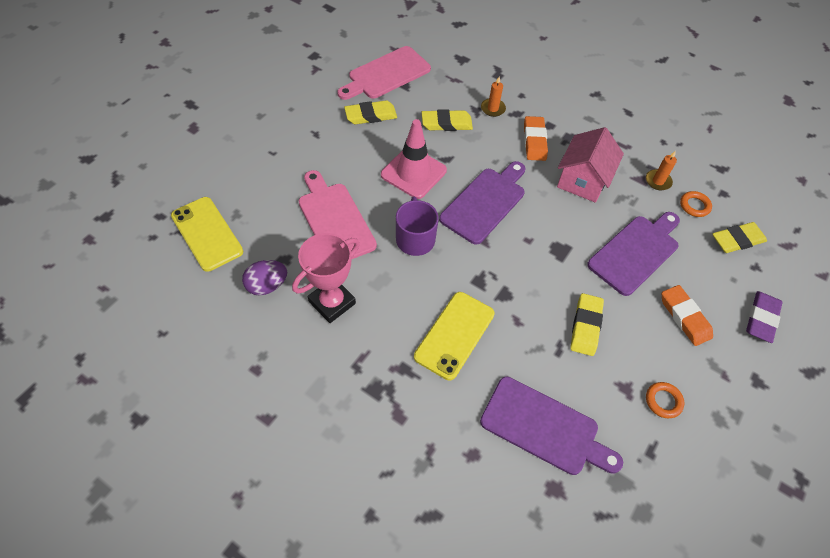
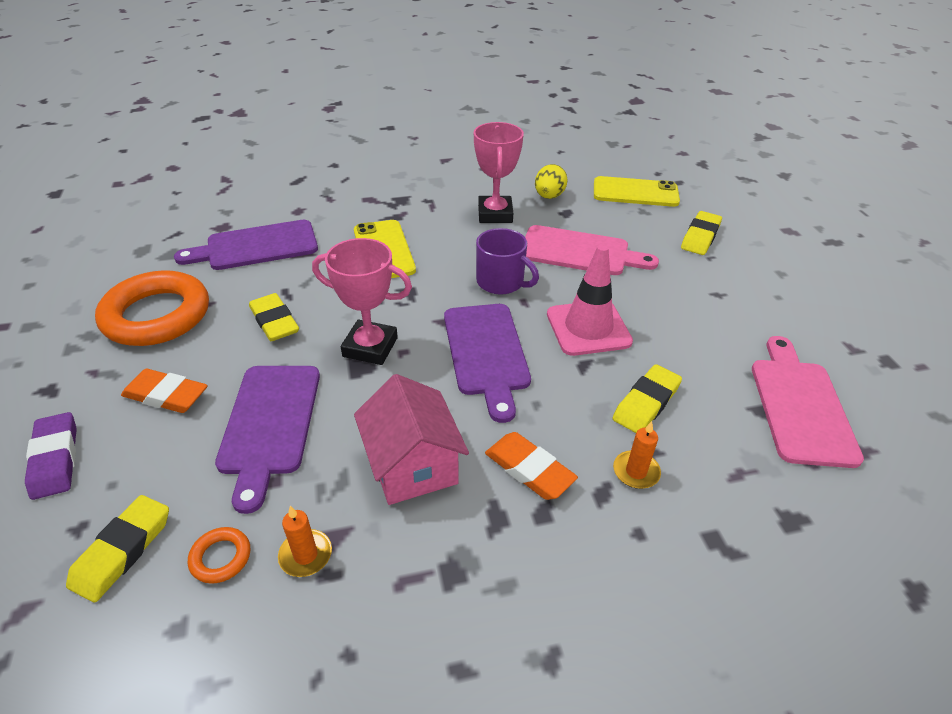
camera: 135 degrees right, 15 degrees down
purple egg [242,260,287,295] -> yellow egg [535,164,567,199]
yellow eraser [344,100,397,124] -> yellow eraser moved to [681,211,722,255]
orange ring [646,382,684,418] -> orange ring [95,270,209,346], size x2.48
none -> pink trophy [312,238,412,365]

